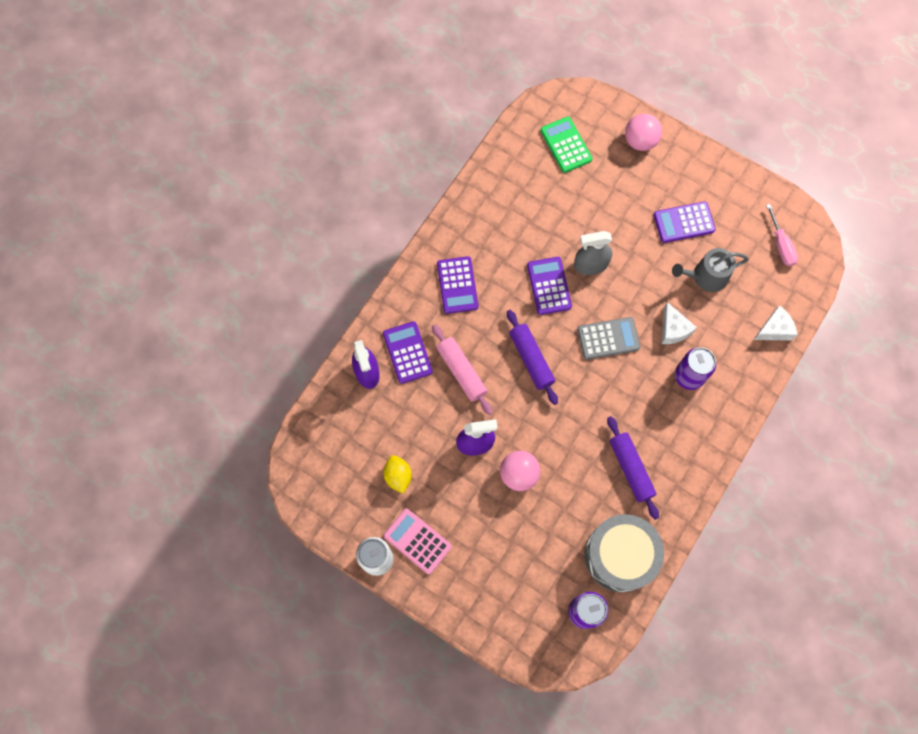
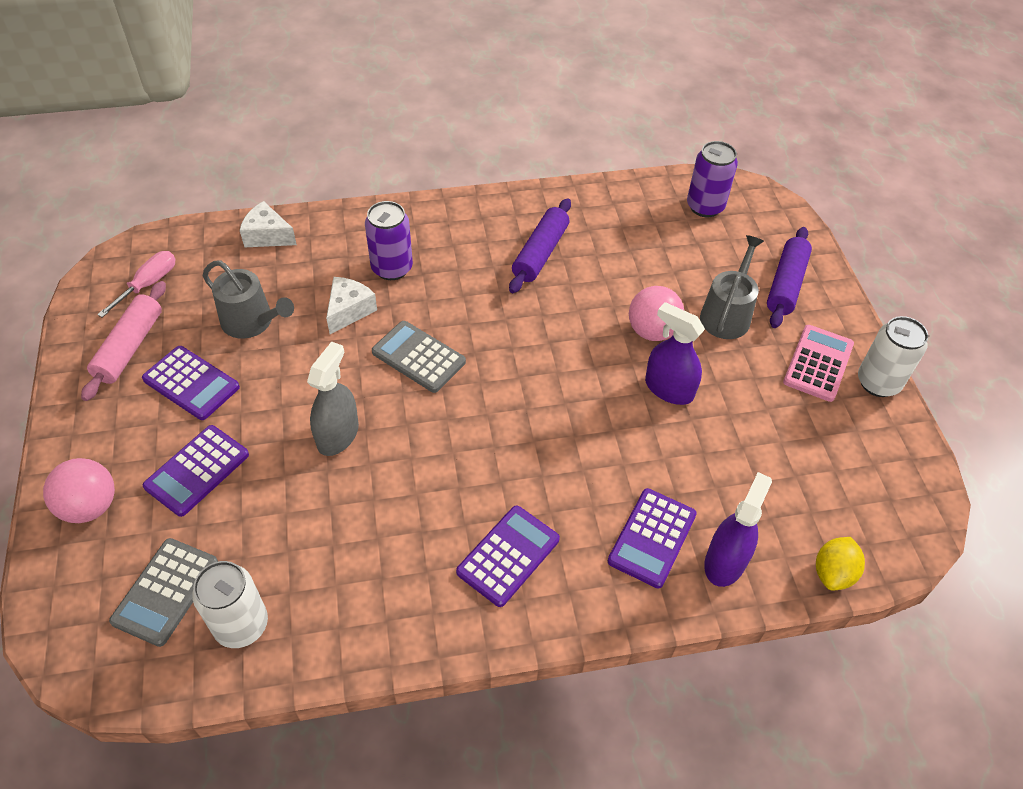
camera: 135 degrees left, 20 degrees down
yellow lemon [383,455,412,494] -> yellow lemon moved to [816,537,865,591]
pink calculator [384,509,452,574] -> pink calculator turned 150 degrees counterclockwise [783,325,854,402]
pink rolling pin [432,325,493,415] -> pink rolling pin moved to [81,281,166,401]
purple rolling pin [507,310,558,405] -> purple rolling pin moved to [767,227,812,328]
purple calculator [527,257,572,315] -> purple calculator moved to [143,425,249,517]
green calculator [541,117,592,173] -> grey calculator [109,538,218,647]
grey spray bottle [574,231,612,275] -> grey spray bottle turned 105 degrees counterclockwise [307,341,359,456]
grey drum [584,514,664,593] -> none
none -> white can [192,561,268,648]
none -> grey watering can [700,235,764,339]

